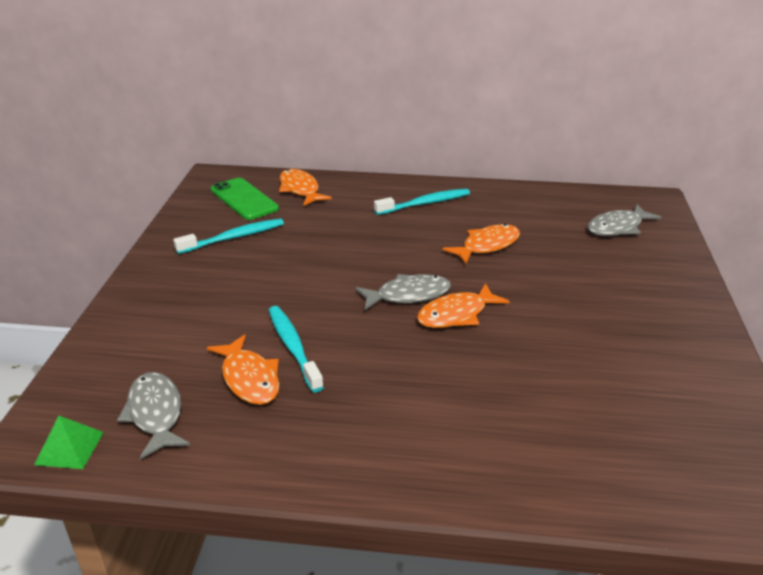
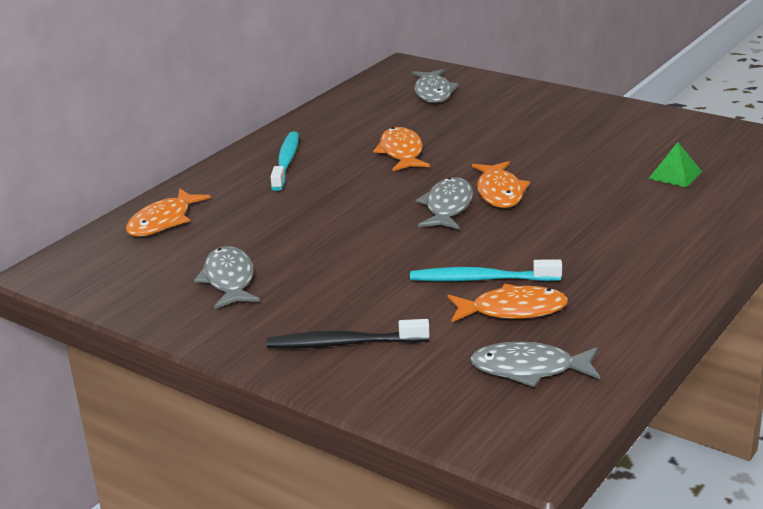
camera: 60 degrees left, 5 degrees down
green pyramid [34,416,104,469] -> green pyramid moved to [648,142,702,187]
turquoise toothbrush [173,219,284,254] -> grey fish [194,246,260,309]
green phone [211,178,279,220] -> none
orange fish [279,169,332,206] -> orange fish turned 60 degrees counterclockwise [126,188,211,237]
none -> black toothbrush [267,319,430,349]

